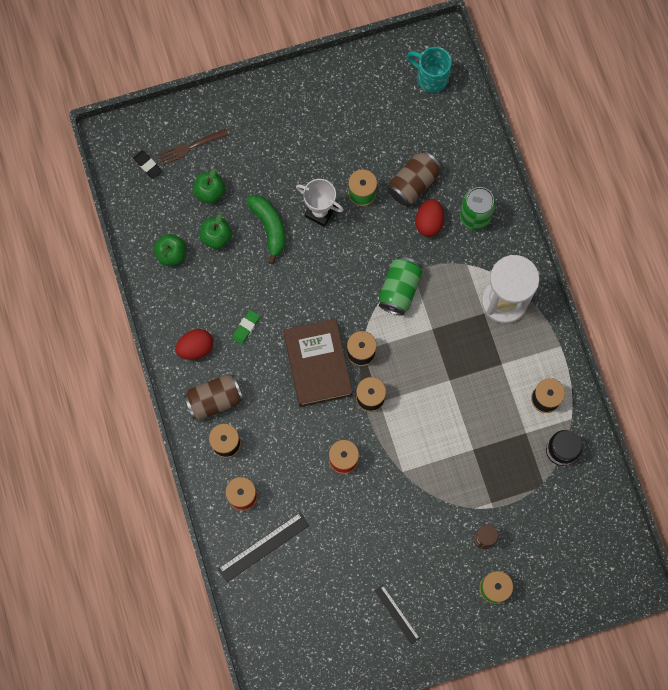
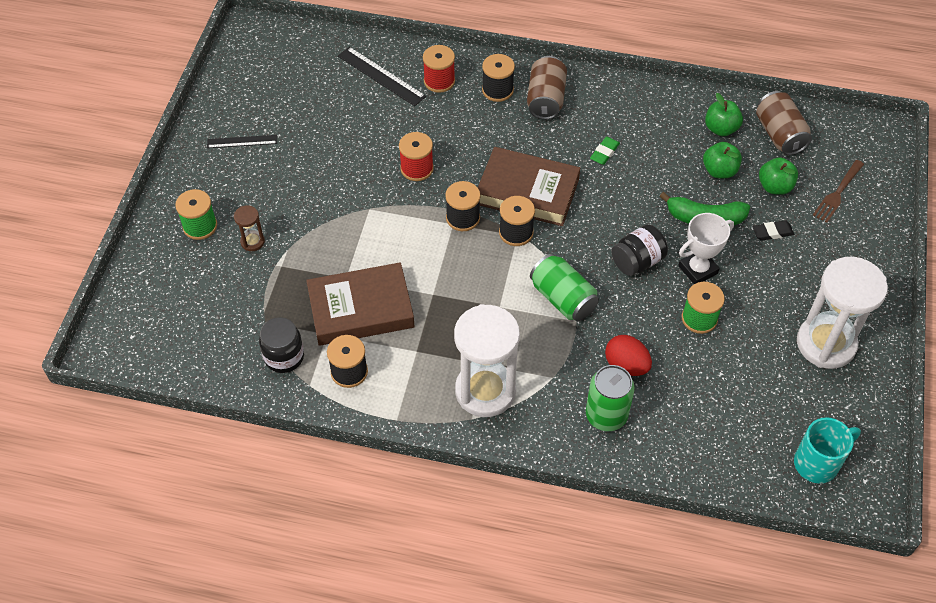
camera: 120 degrees right, 20 degrees down
black eraser [133,151,162,179] -> black eraser moved to [752,220,794,241]
brown fork [158,128,229,165] -> brown fork turned 150 degrees counterclockwise [813,160,864,223]
red egg [175,329,213,360] -> none
black ruler [218,512,309,582] -> black ruler turned 45 degrees counterclockwise [338,47,426,106]
green eraser [232,310,260,345] -> green eraser turned 60 degrees clockwise [590,137,620,165]
brown can [388,151,442,206] -> brown can moved to [756,91,812,155]
none -> brown book [306,262,415,346]
none -> black jar [612,224,668,276]
none -> white hourglass [797,257,888,369]

